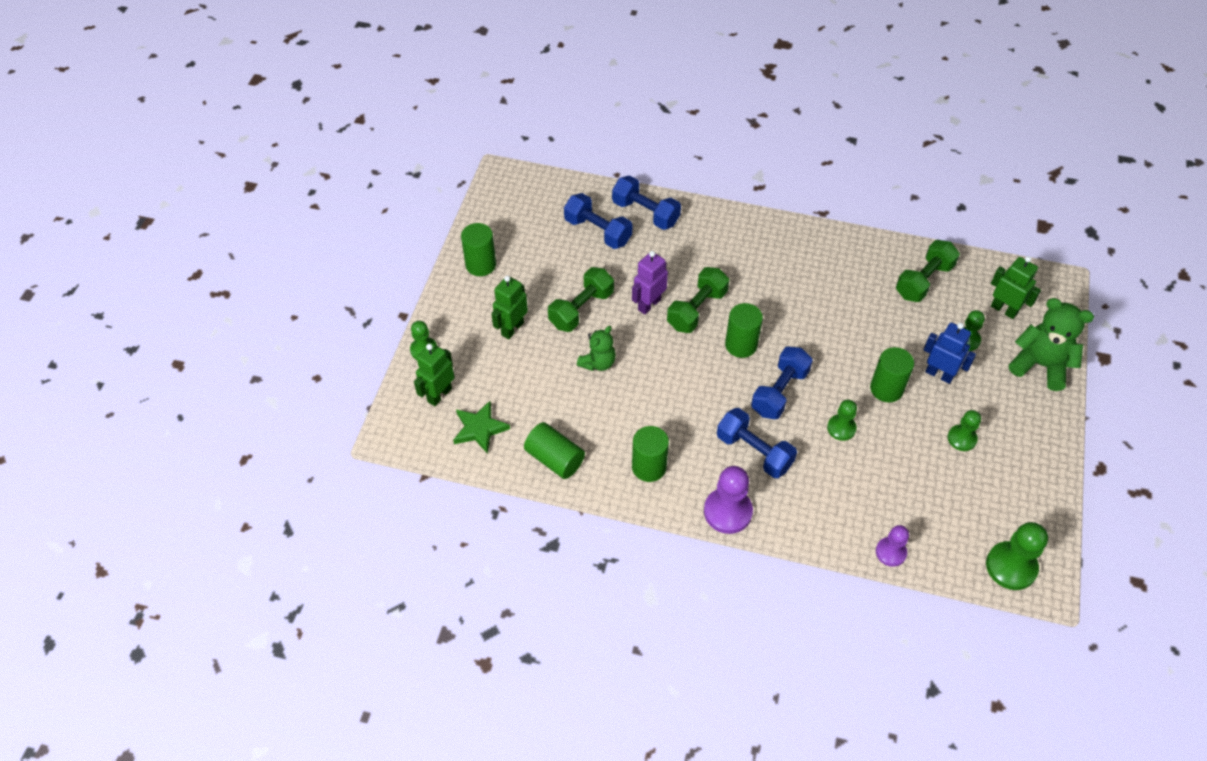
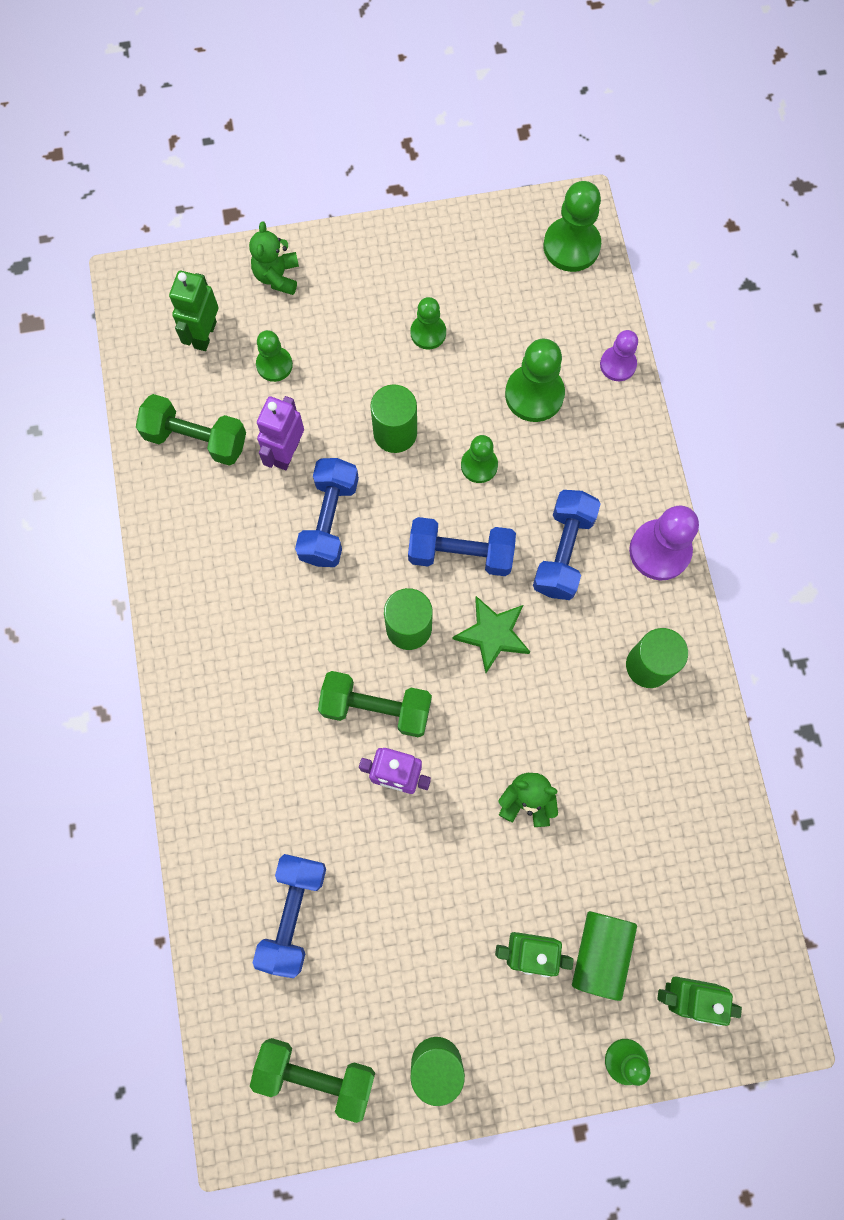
camera: 115 degrees left, 20 degrees up
green star [453,401,510,454] -> green star moved to [453,596,530,673]
green cylinder [524,422,585,479] -> green cylinder moved to [572,911,637,1001]
green dumbbell [548,267,614,332] -> green dumbbell moved to [250,1038,375,1123]
blue dumbbell [612,175,681,230] -> blue dumbbell moved to [295,458,359,567]
blue robot [924,323,976,384] -> none
green teddy bear [1009,298,1094,391] -> green teddy bear [249,221,299,295], size x0.62
none -> purple robot [257,396,304,470]
none -> green pawn [505,339,565,422]

